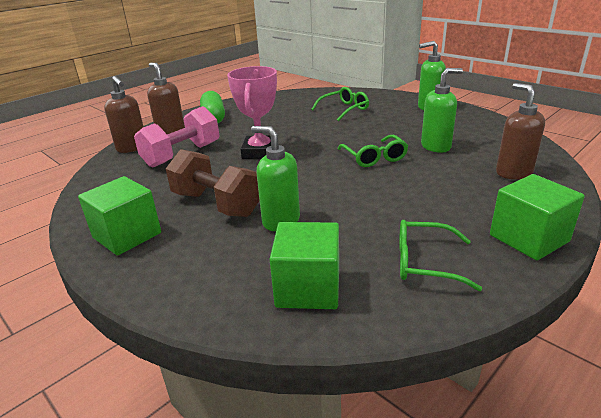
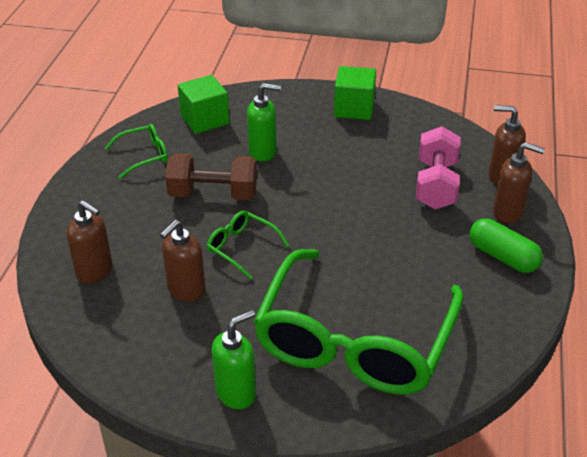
camera: 145 degrees right, 10 degrees up
brown dumbbell [166,149,260,217] -> brown dumbbell moved to [165,153,257,200]
pink trophy [227,66,277,159] -> none
green glasses [311,87,369,121] -> green glasses [253,249,464,394], size x2.49
green soap dispenser [421,68,463,153] -> brown soap dispenser [160,220,206,302]
green cube [490,174,585,260] -> none

